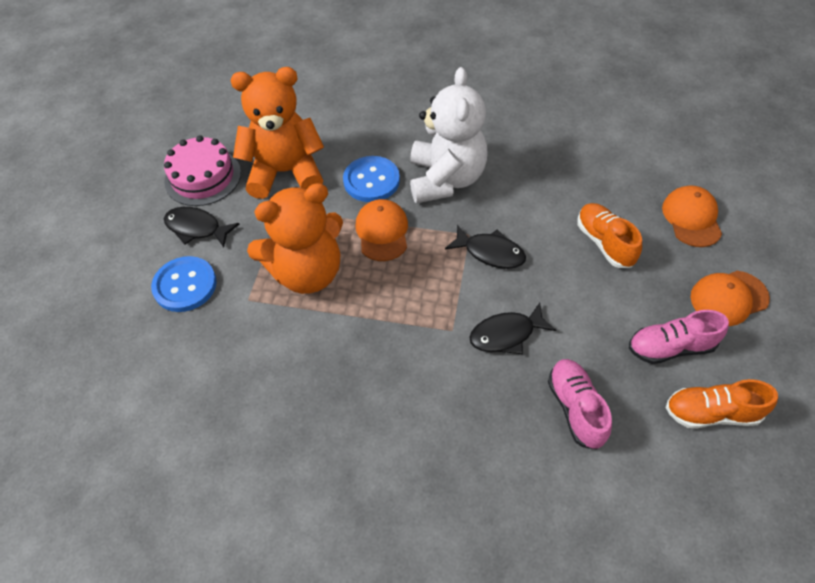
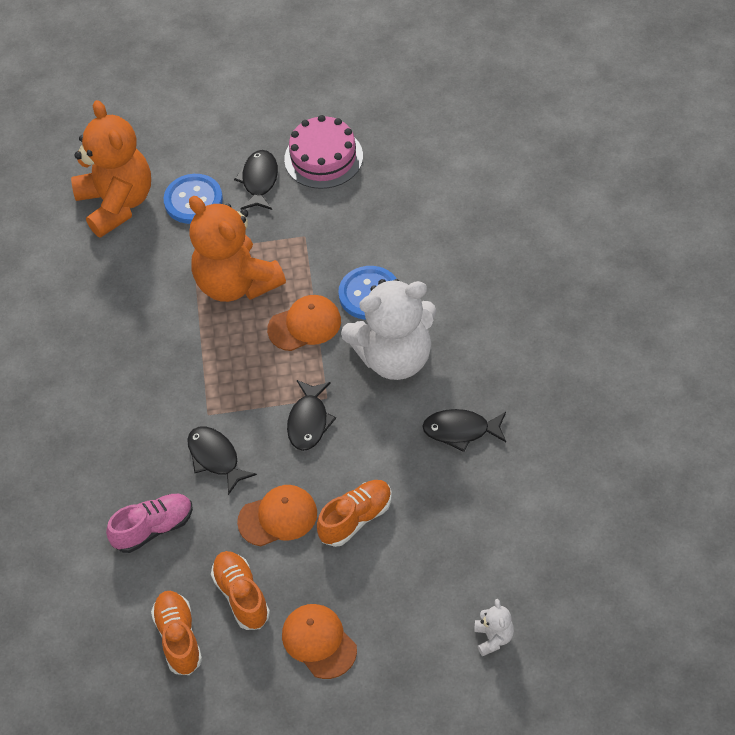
camera: 75 degrees right, 0 degrees up
orange teddy bear [231,67,324,199] -> orange teddy bear moved to [71,100,151,238]
pink shoe [629,310,729,364] -> orange shoe [211,551,270,630]
orange cap [662,186,722,247] -> orange cap moved to [237,485,317,546]
none -> black fish [422,409,506,452]
none -> white teddy bear [474,599,514,656]

